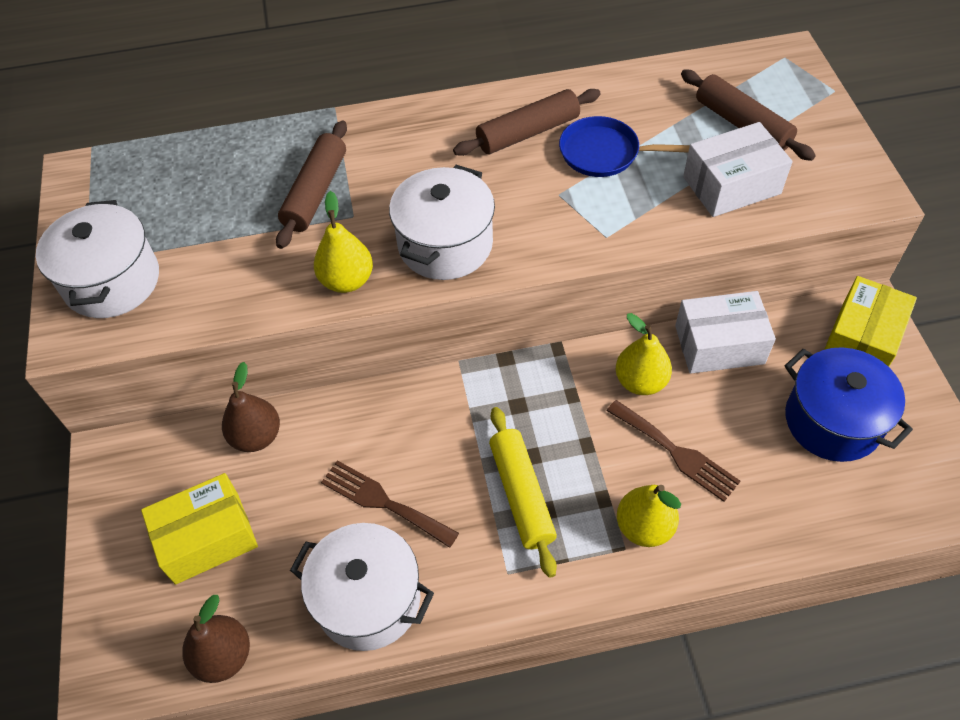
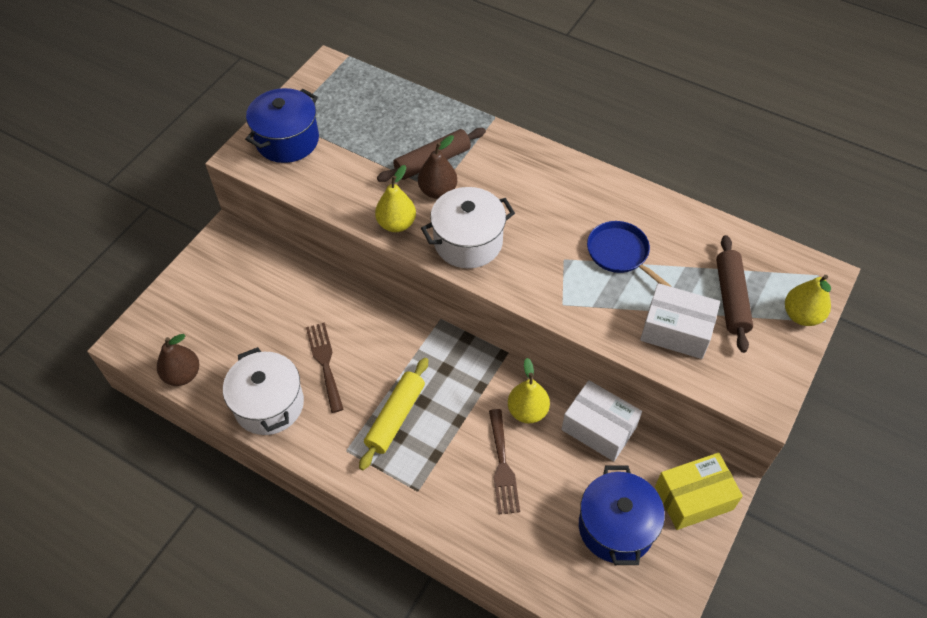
camera: 40 degrees right, 0 degrees up
white pot [36,200,159,318] -> blue pot [245,88,319,163]
yellow box [141,473,258,585] -> none
brown pear [222,362,280,452] -> brown pear moved to [418,135,457,199]
brown rolling pin [453,89,601,156] -> none
yellow pear [617,485,681,547] -> yellow pear moved to [785,275,831,326]

